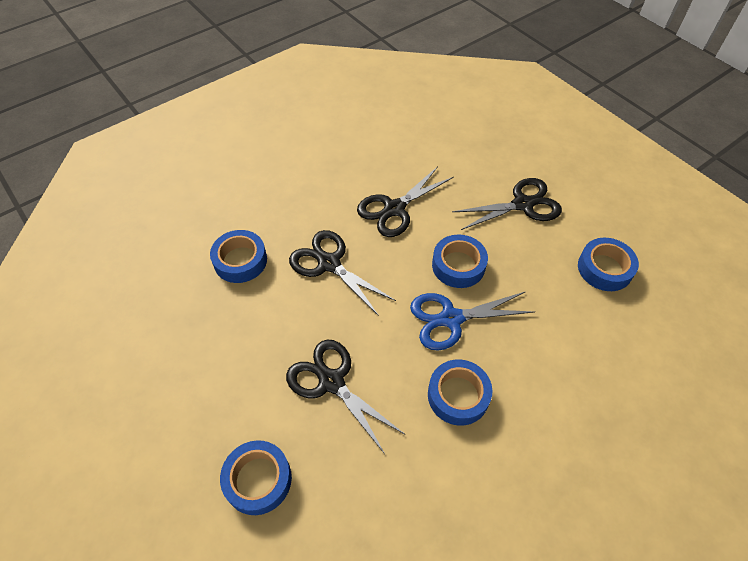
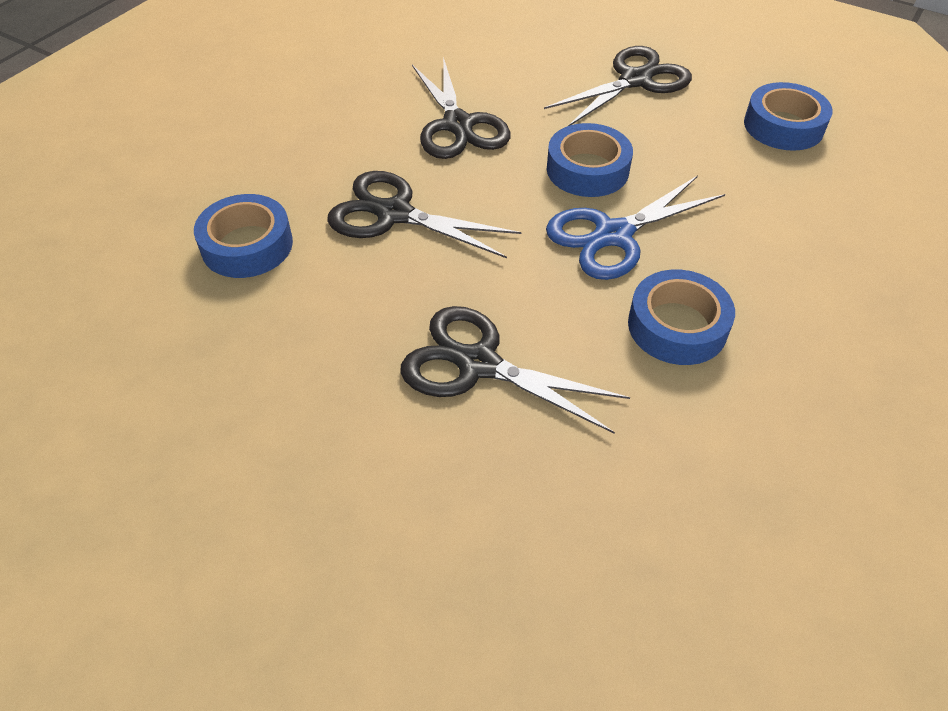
camera: 20 degrees left, 5 degrees down
blue tape [220,440,292,515] -> none
black scissors [357,166,454,237] -> black scissors turned 45 degrees counterclockwise [412,57,510,159]

